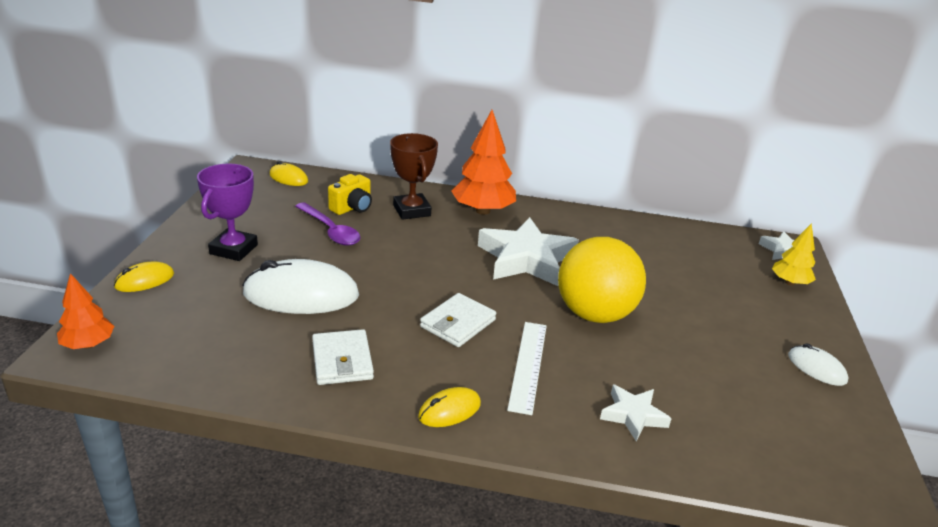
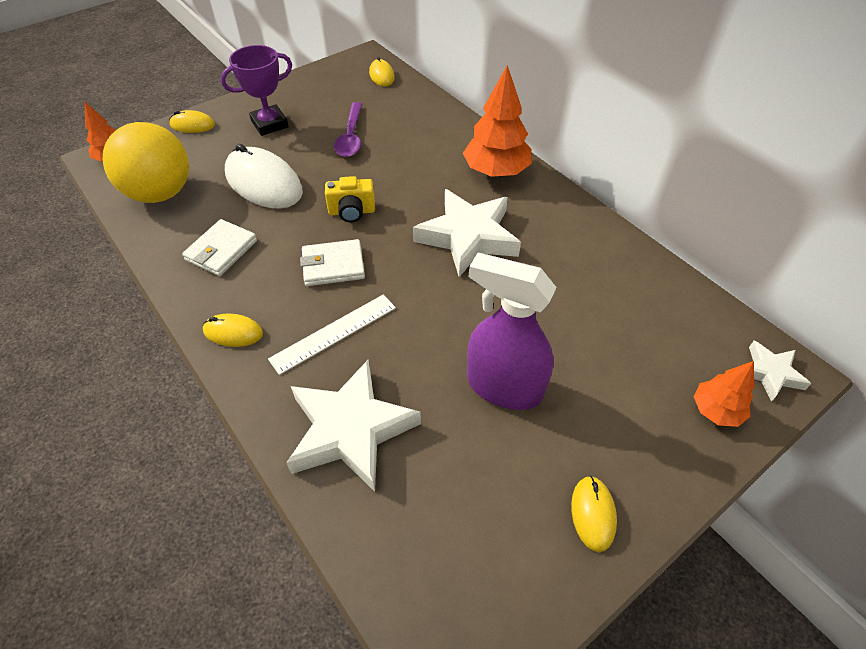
camera: 45 degrees right, 20 degrees up
yellow camera [328,174,372,215] -> yellow camera moved to [325,176,375,222]
brown trophy [390,133,438,220] -> none
yellow ball [558,237,646,323] -> yellow ball moved to [103,122,189,203]
white star [600,384,672,441] -> white star [286,360,421,492], size x1.94
yellow tree [772,223,816,286] -> orange tree [693,361,754,427]
white mouse [788,343,848,386] -> yellow mouse [571,476,617,552]
none -> purple spray bottle [467,253,557,410]

